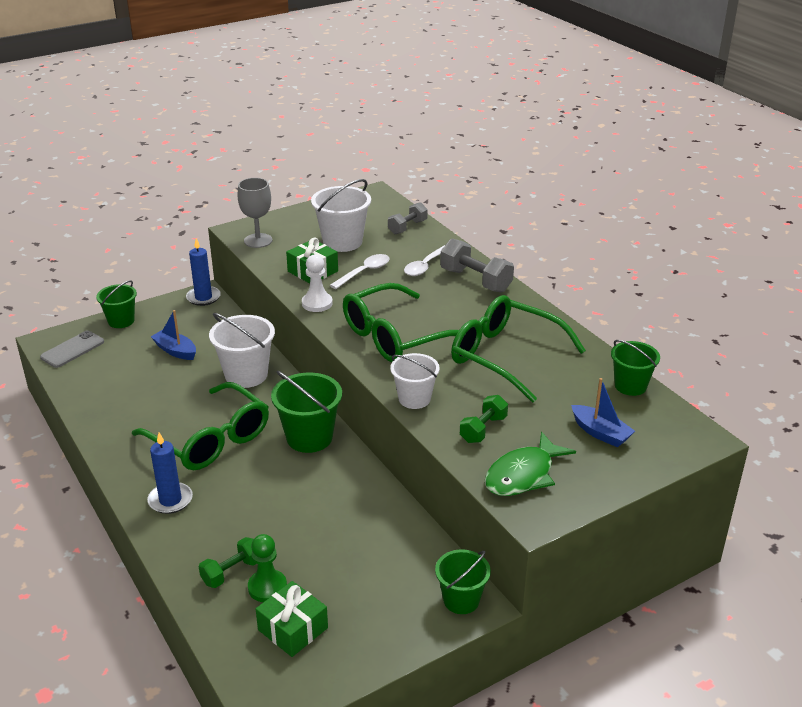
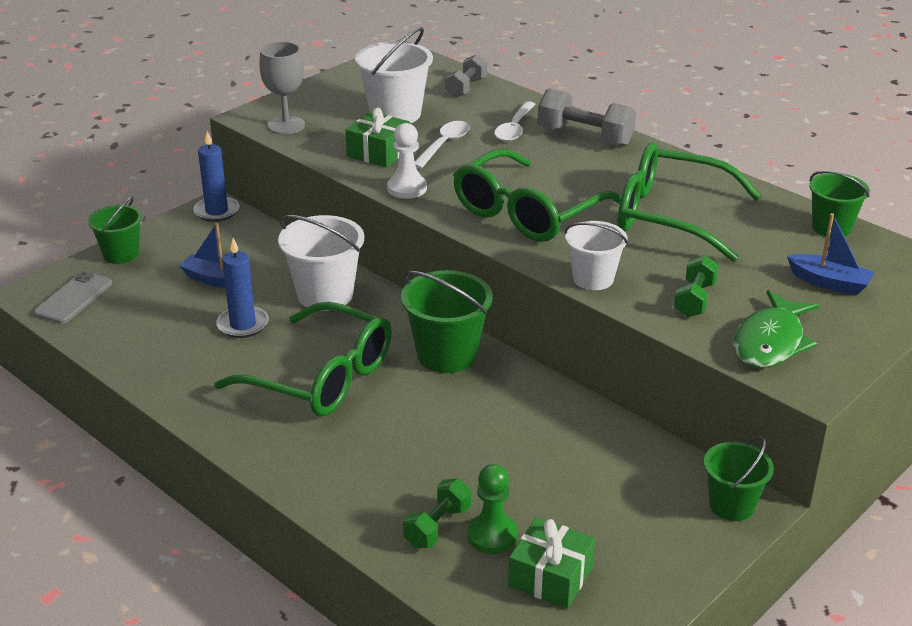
camera: 15 degrees left, 0 degrees up
blue candle [147,433,193,514] -> blue candle moved to [216,238,269,338]

